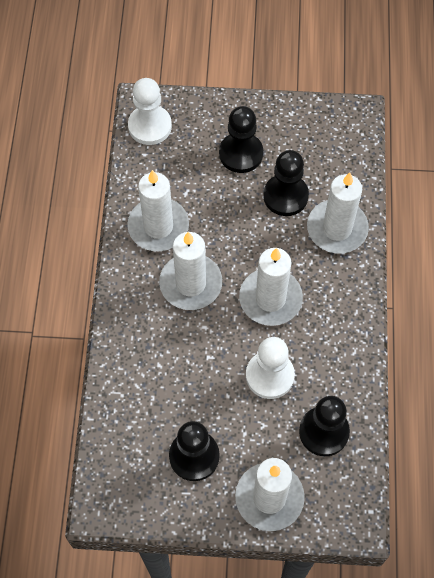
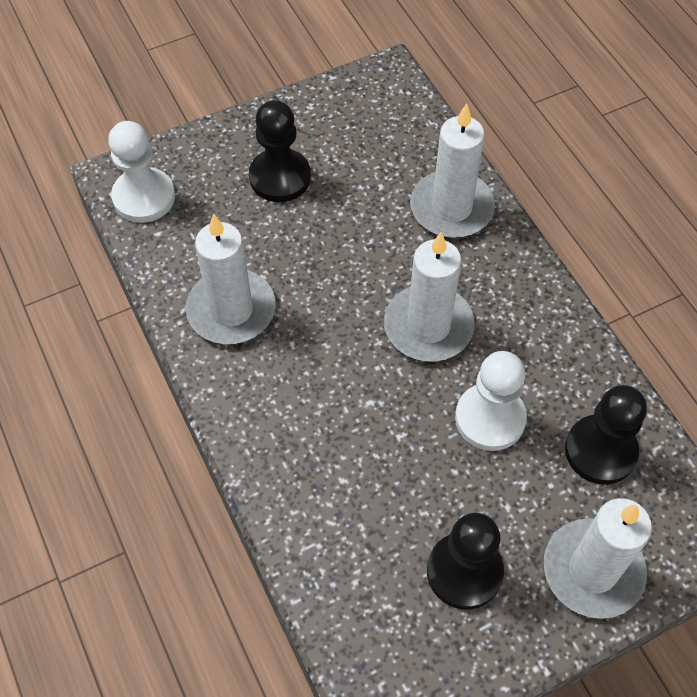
camera: 30 degrees left, 5 degrees down
white candle [159,232,222,310] -> none
black pawn [263,150,309,216] -> none

